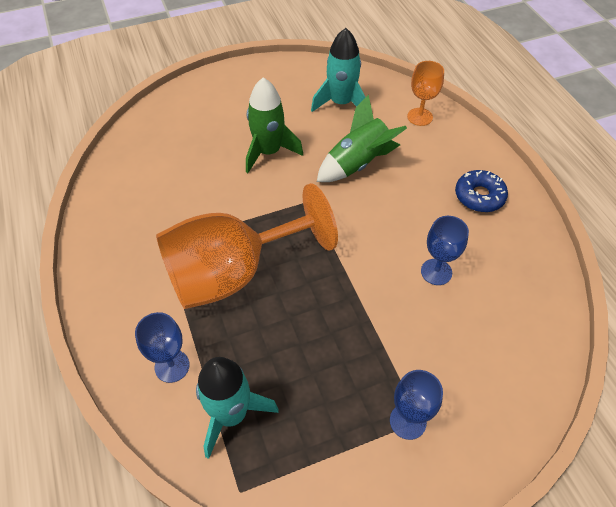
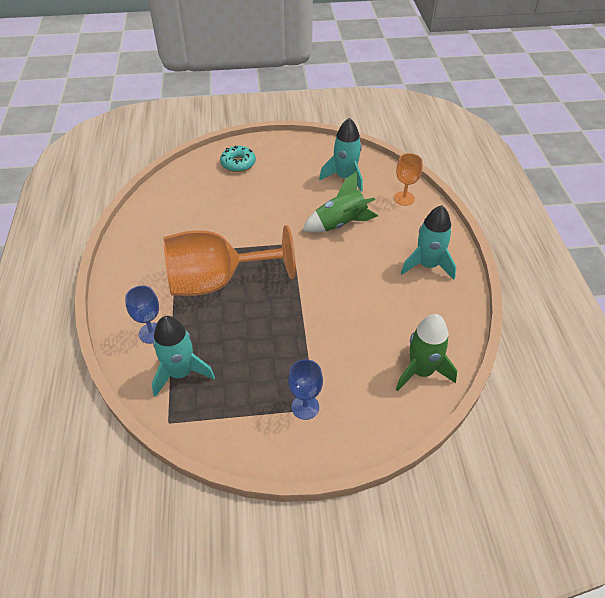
camera: 15 degrees right, 5 degrees down
green rocket [246,78,303,173] -> green rocket moved to [396,314,457,391]
blue goblet [421,216,469,285] -> none
blue donut [455,170,508,212] -> turquoise rocket [401,205,456,279]
none -> turquoise donut [220,146,256,172]

